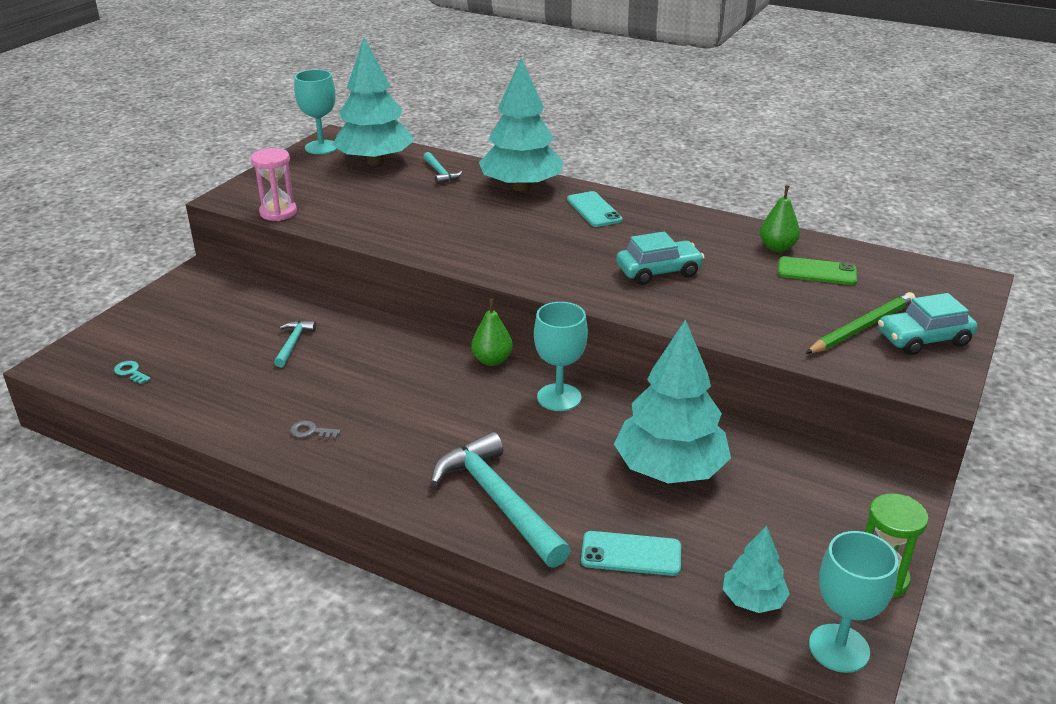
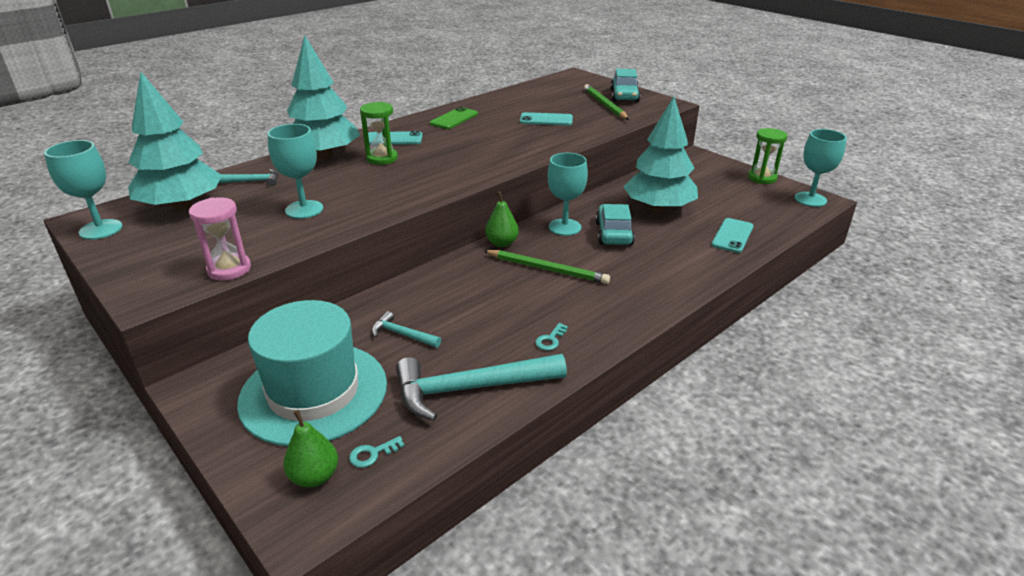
camera: 70 degrees left, 0 degrees up
grey key [290,421,341,439] -> turquoise key [535,323,568,351]
turquoise hammer [430,432,570,568] -> turquoise hammer moved to [396,354,567,421]
turquoise car [616,232,704,285] -> turquoise car moved to [595,204,635,245]
turquoise tree [723,526,790,613] -> none
green pear [760,185,800,252] -> green pear moved to [283,410,338,488]
green phone [778,256,857,285] -> green phone moved to [430,107,478,129]
none -> turquoise hat [237,300,387,446]
none -> turquoise goblet [268,124,323,219]
none -> green hourglass [360,102,398,165]
none -> green pencil [484,250,610,284]
none -> turquoise phone [520,112,573,125]

